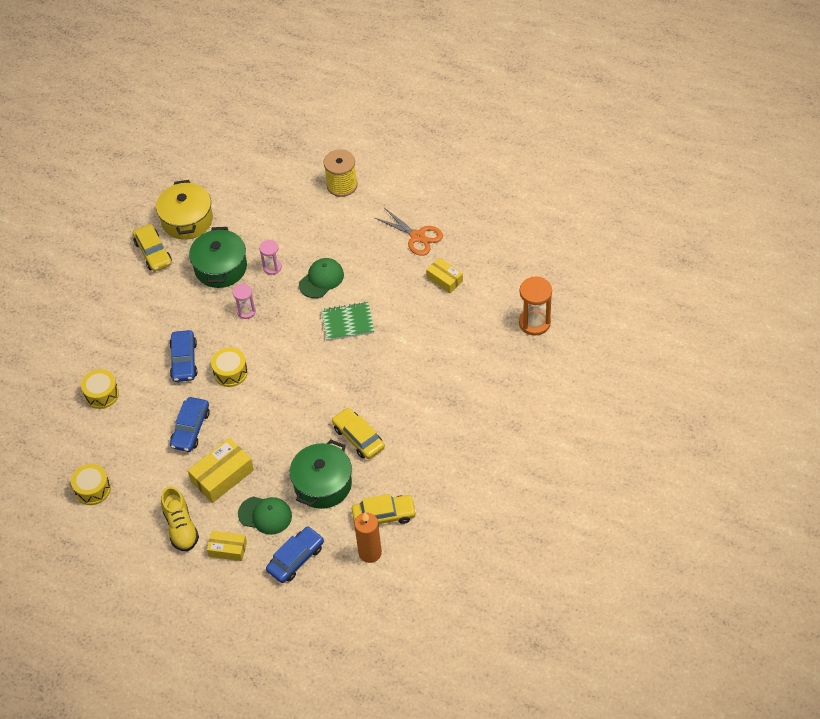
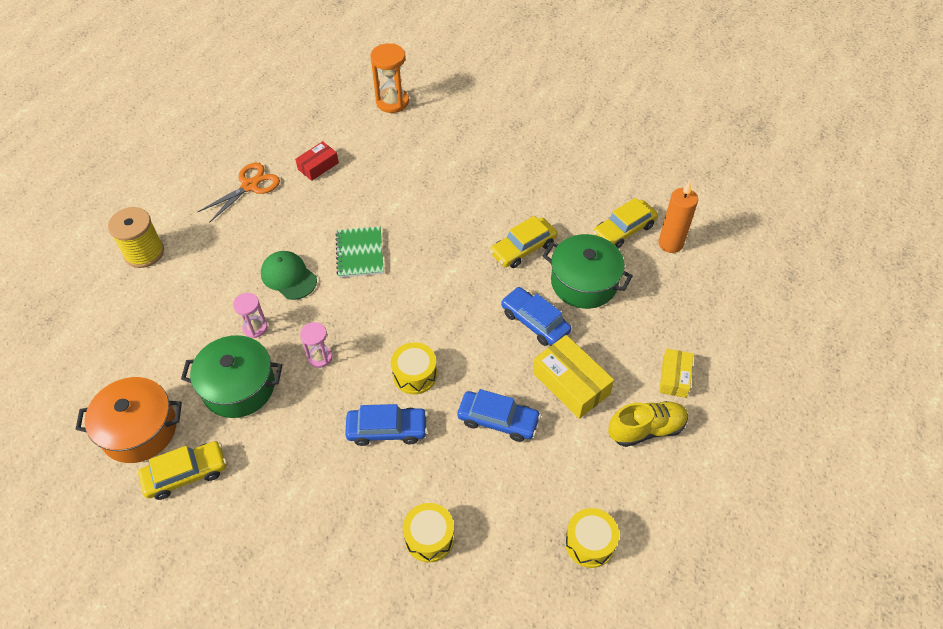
camera: 90 degrees left, 0 degrees up
yellow pot [156,180,213,240] -> orange pot [76,377,182,463]
green cap [238,496,292,535] -> none
blue car [266,526,324,583] -> blue car moved to [501,287,571,346]
yellow car [352,494,417,524] -> yellow car turned 120 degrees counterclockwise [593,198,658,249]
yellow box [427,258,463,293] -> red box [295,141,339,181]

